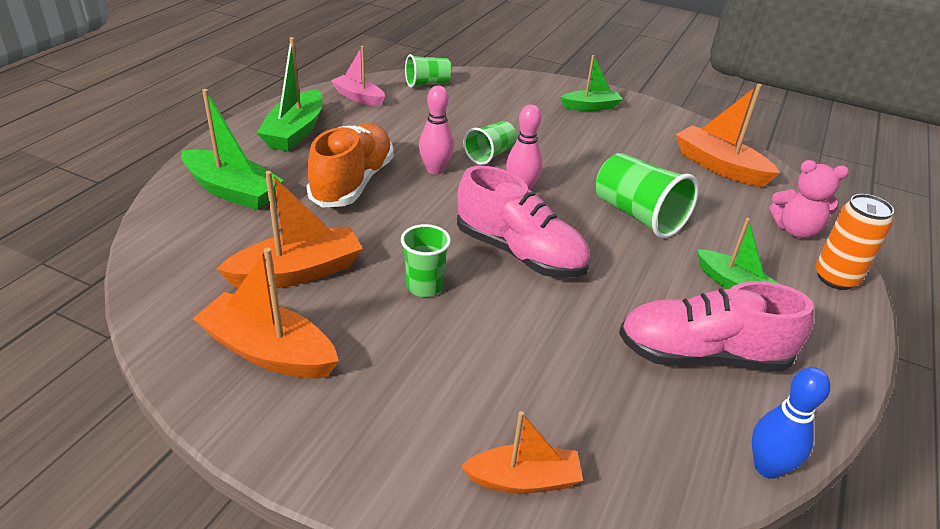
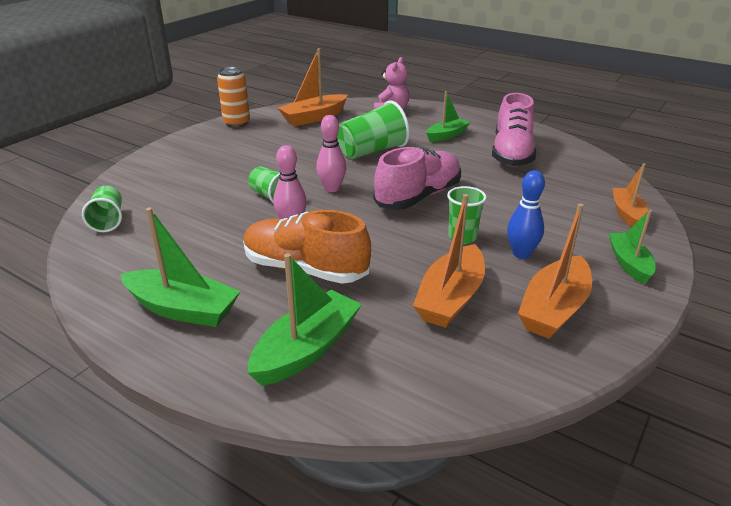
camera: 80 degrees left, 5 degrees down
orange boat [217,171,363,288] -> orange boat turned 135 degrees counterclockwise [413,194,485,328]
pink boat [331,46,385,106] -> none
green boat [560,55,623,111] -> green boat moved to [609,210,656,284]
blue bowling pin [752,367,830,479] -> blue bowling pin moved to [507,170,545,259]
orange can [815,194,894,290] -> orange can moved to [217,67,250,128]

